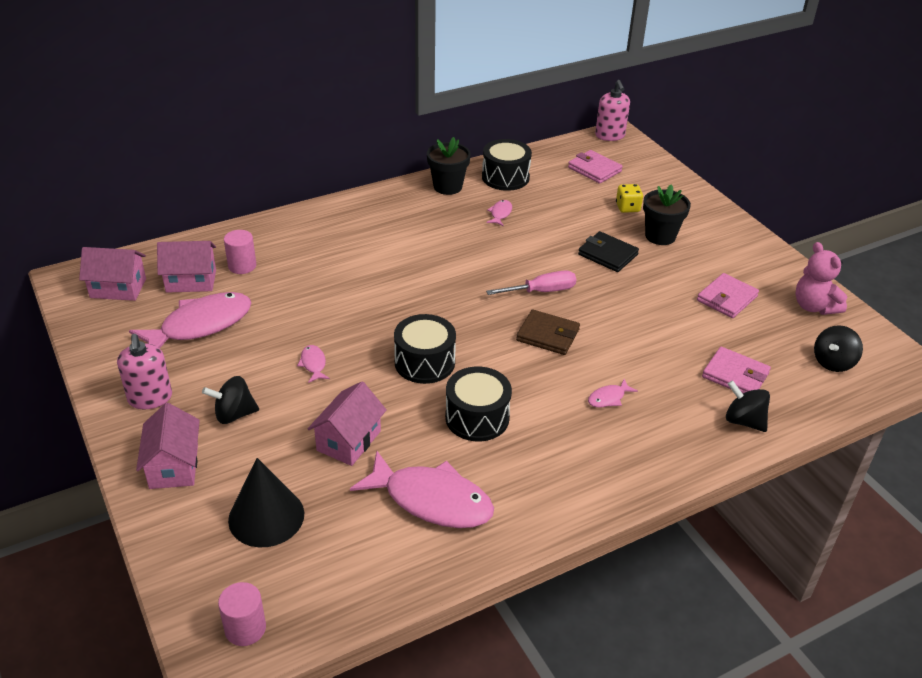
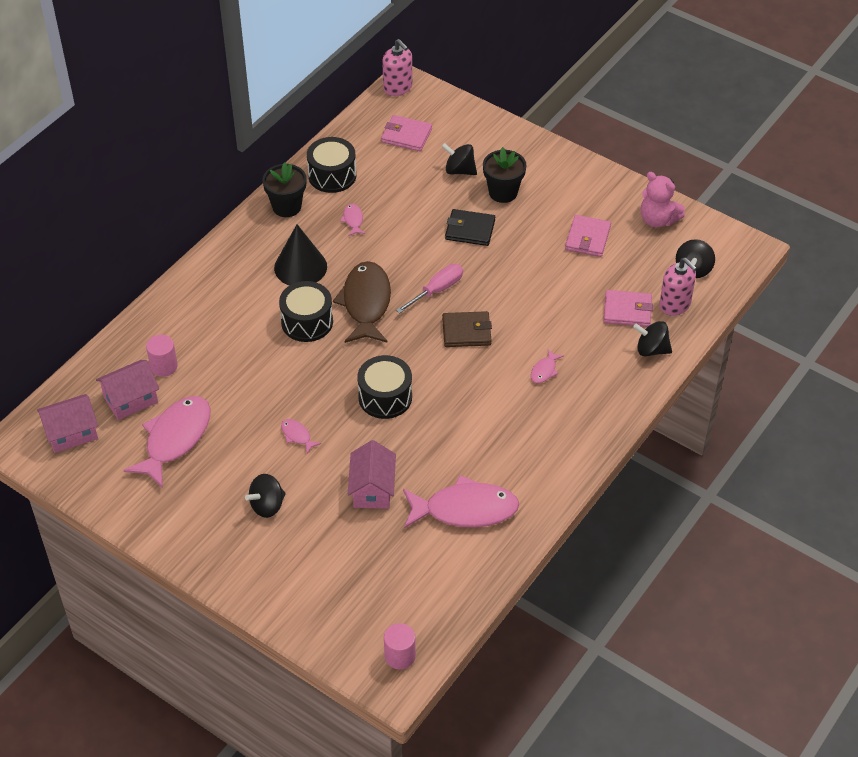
camera: 25 degrees left, 10 degrees up
pink soap dispenser [117,334,172,409] -> pink soap dispenser moved to [659,257,697,316]
pink house [136,403,200,489] -> none
black cone [228,458,304,547] -> black cone moved to [274,224,327,285]
black drum [445,367,512,441] -> black drum moved to [279,281,333,342]
yellow dice [616,184,643,213] -> black spinning top [441,143,477,175]
none -> brown fish [333,261,391,343]

